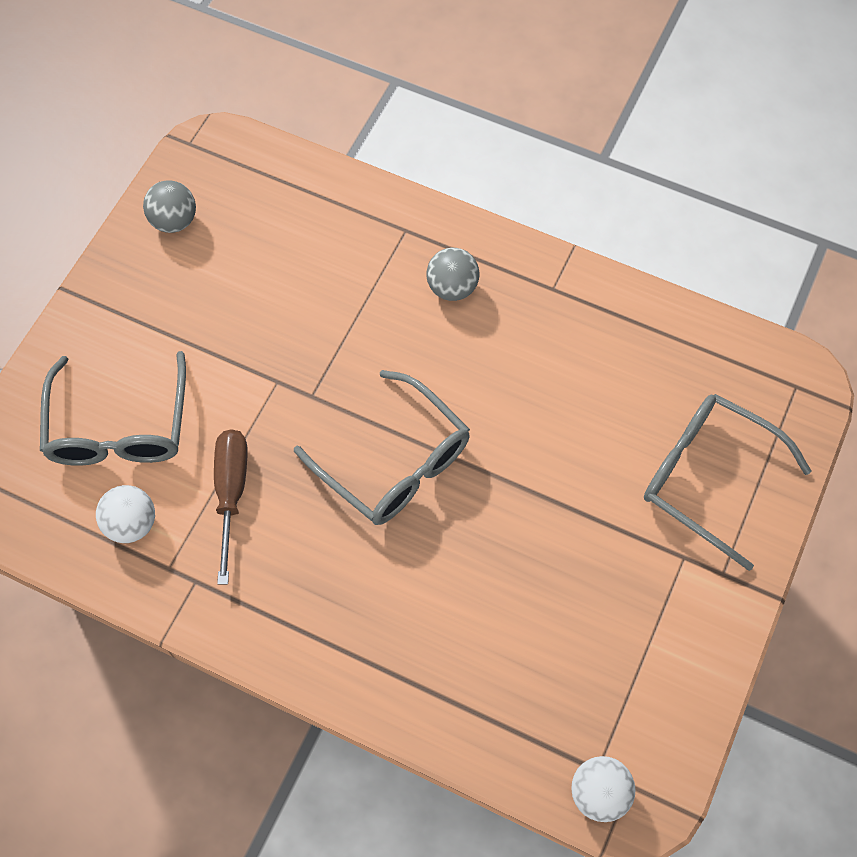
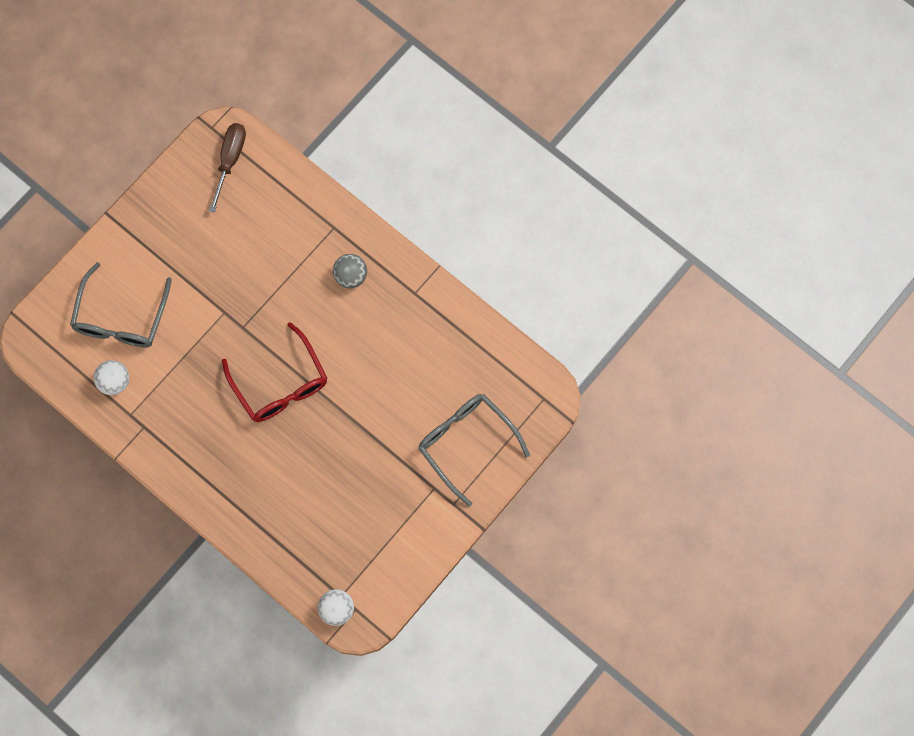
camera: 15 degrees right, 10 degrees up
grey ball [143,180,196,233] -> none
brown screwdriver [214,429,247,584] -> brown screwdriver moved to [209,123,246,213]
grey glasses [294,370,470,525] -> red glasses [222,322,327,422]

